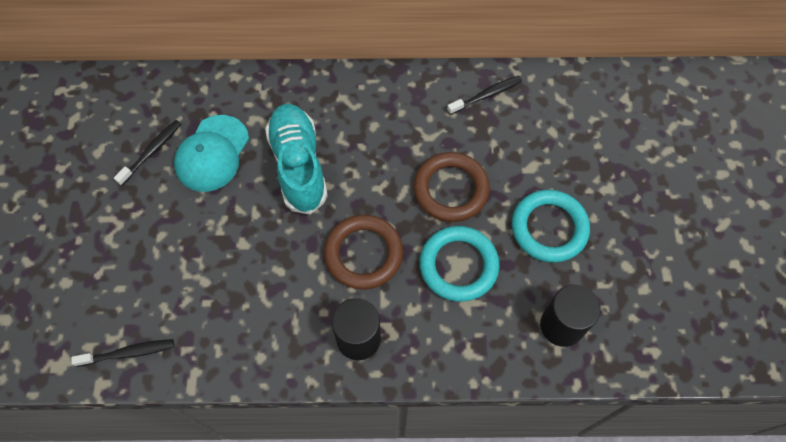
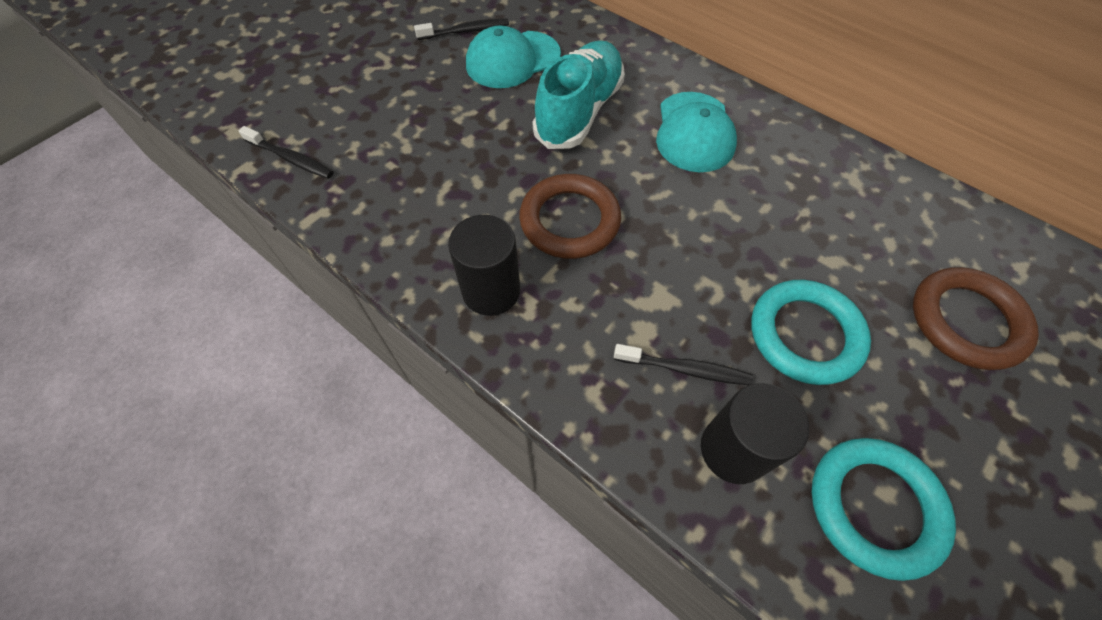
camera: 40 degrees right, 5 degrees down
brown ring [413,152,490,222] -> brown ring moved to [913,267,1039,370]
turquoise ring [420,226,500,302] -> turquoise ring moved to [811,438,956,581]
black toothbrush [447,76,522,115] -> black toothbrush moved to [614,344,753,385]
none -> turquoise cap [656,92,737,172]

